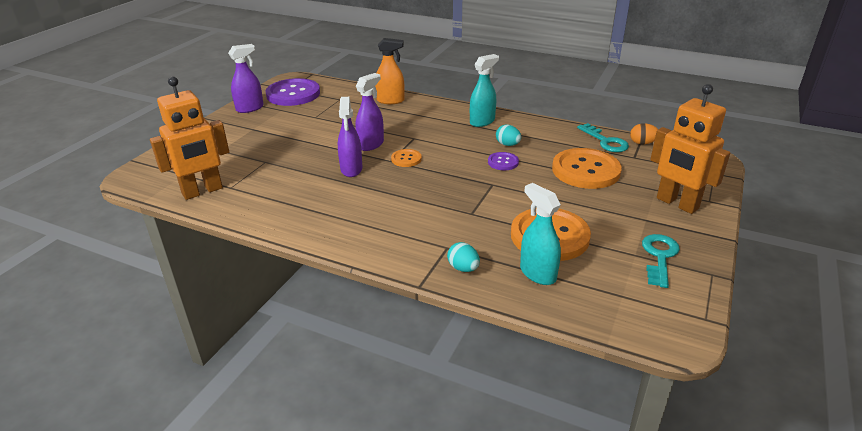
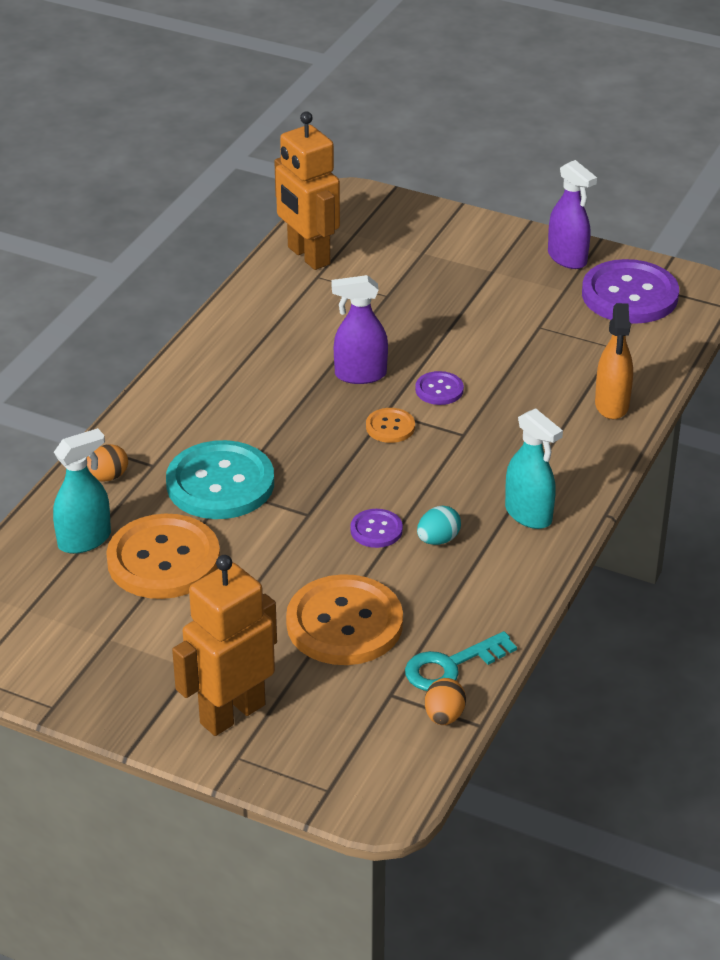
camera: 90 degrees right, 5 degrees up
purple spray bottle [355,73,384,151] -> purple button [415,371,464,405]
turquoise egg [447,242,480,272] -> orange egg [87,444,128,482]
turquoise key [642,234,680,288] -> none
none -> turquoise button [166,440,274,519]

